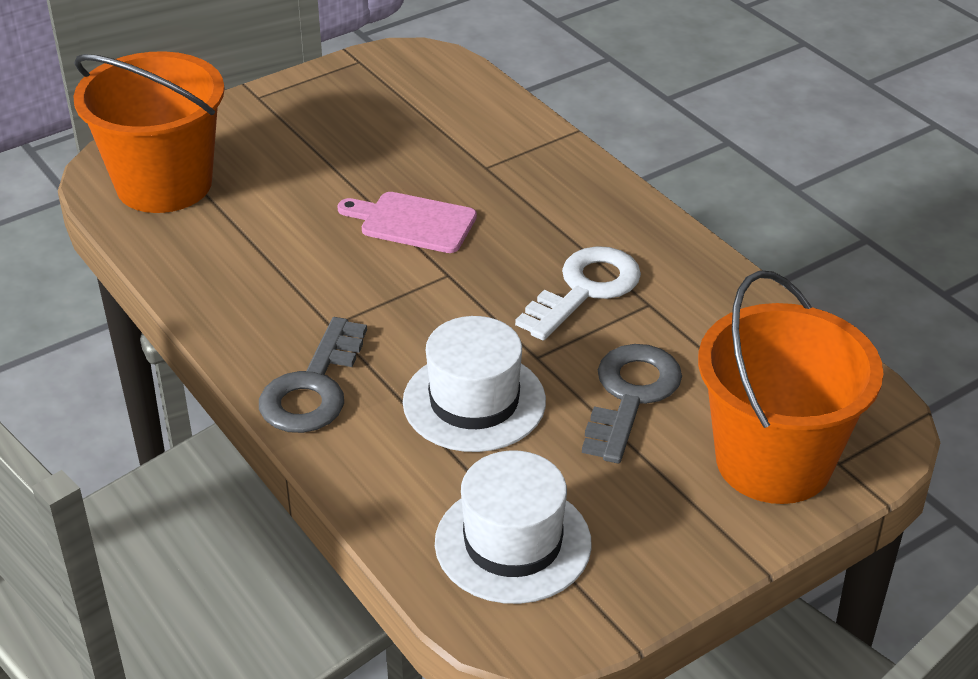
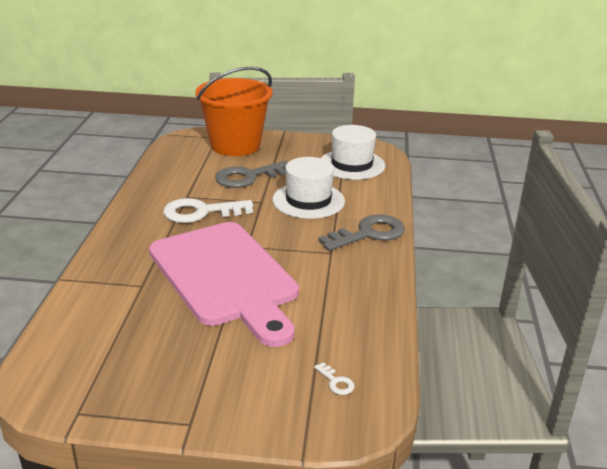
camera: 140 degrees left, 10 degrees down
orange bucket [73,51,225,213] -> white key [314,362,354,395]
pink cutting board [337,192,477,253] -> pink cutting board [149,222,299,347], size x2.17

